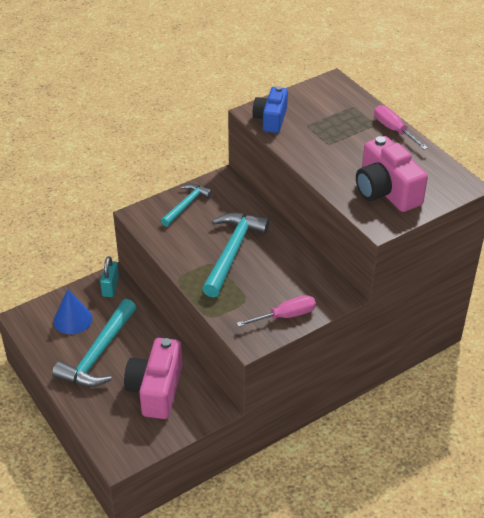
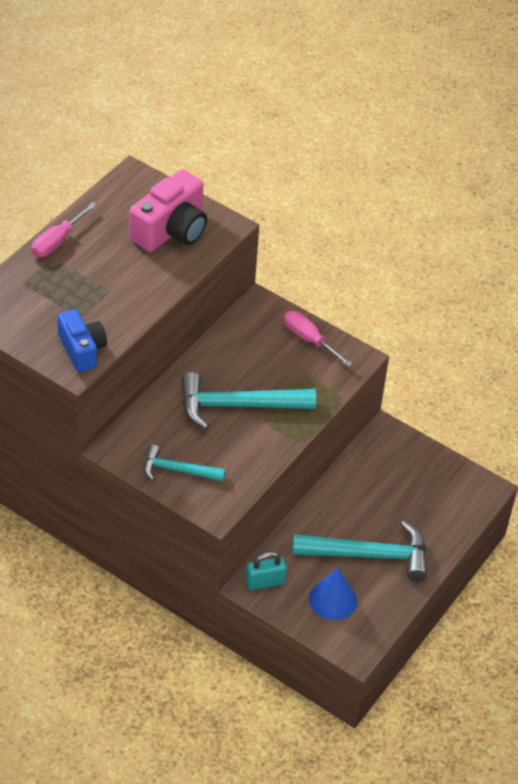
camera: 115 degrees left, 5 degrees up
pink camera [124,338,183,419] -> none
blue camera [253,86,288,133] -> blue camera turned 105 degrees counterclockwise [57,309,107,372]

